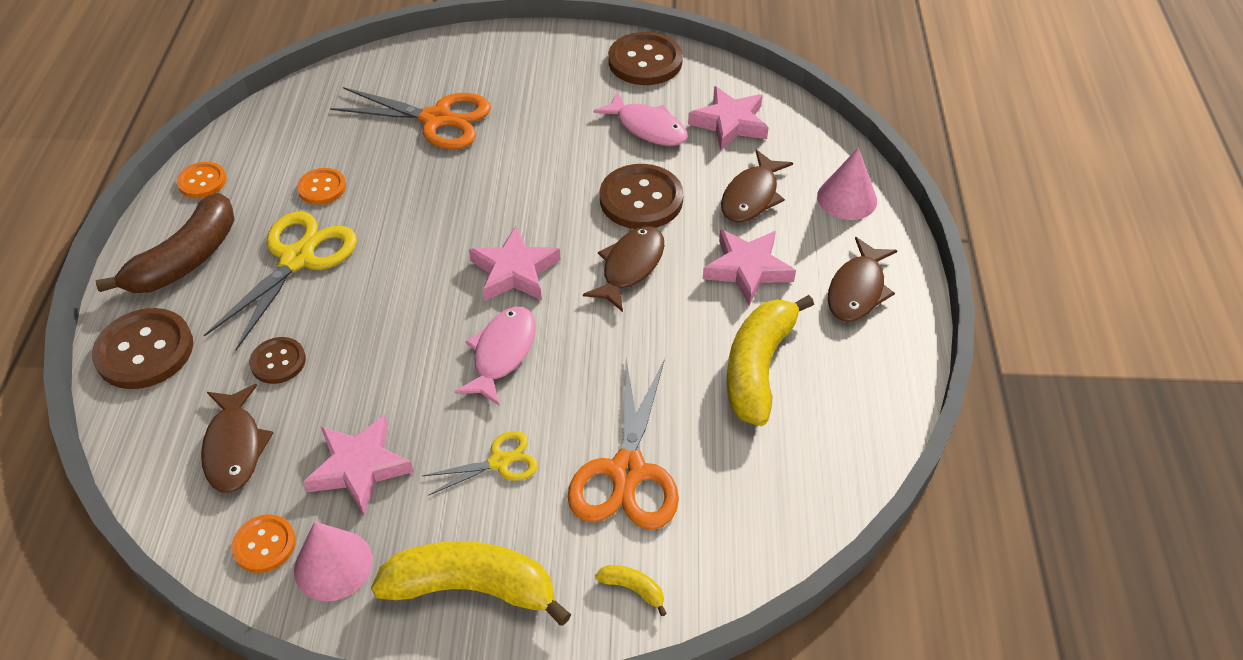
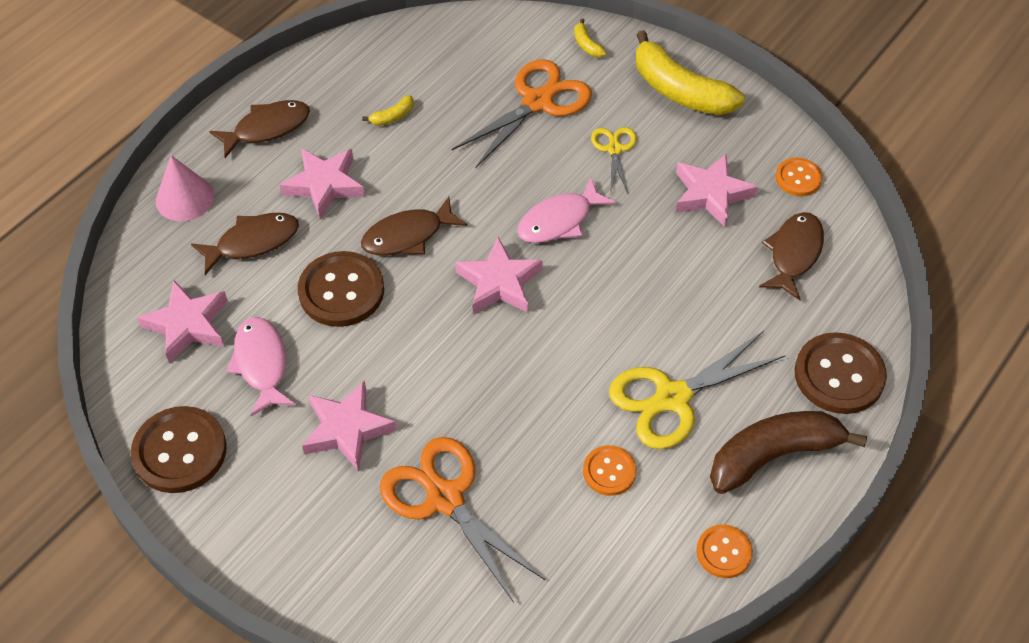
camera: 145 degrees left, 5 degrees up
brown button [249,337,306,384] -> none
pink cone [294,522,373,601] -> none
yellow scissors [422,431,538,496] -> yellow scissors turned 75 degrees clockwise [591,127,637,195]
yellow banana [727,295,814,426] -> yellow banana [362,95,414,126], size x0.41
none -> pink star [302,381,396,471]

